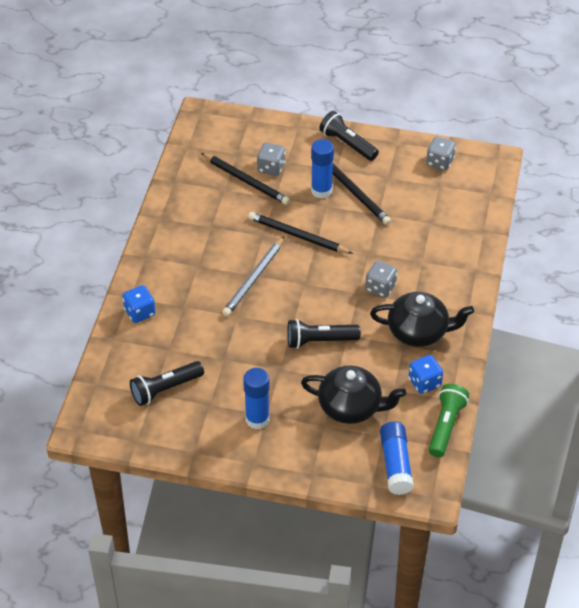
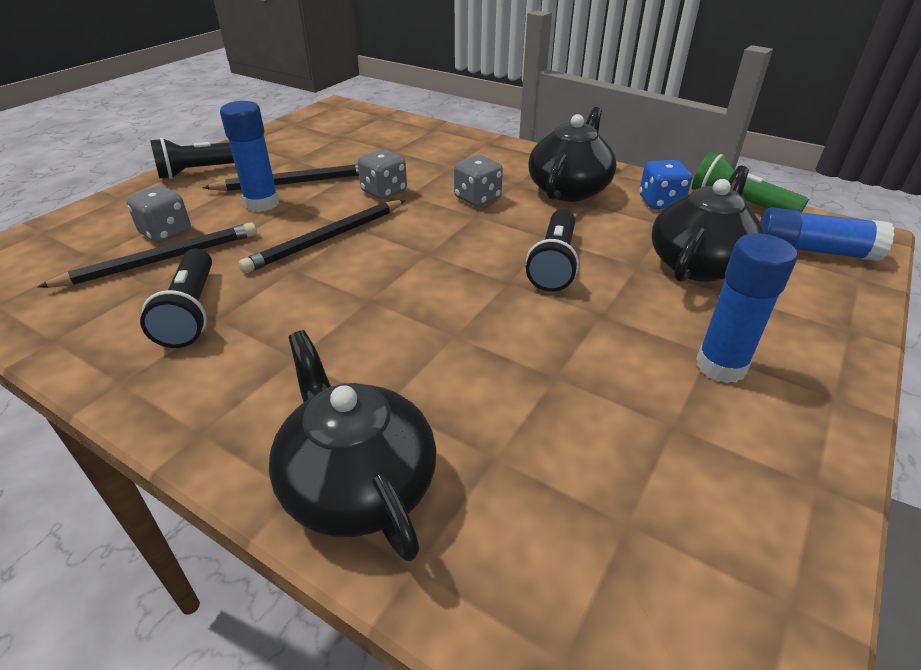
camera: 70 degrees left, 10 degrees down
blue dice [122,285,156,323] -> black teapot [269,330,436,561]
black flashlight [130,361,204,406] -> black flashlight moved to [140,248,212,348]
grey pencil [222,236,285,316] -> none
grey dice [426,136,456,170] -> grey dice moved to [358,149,407,199]

